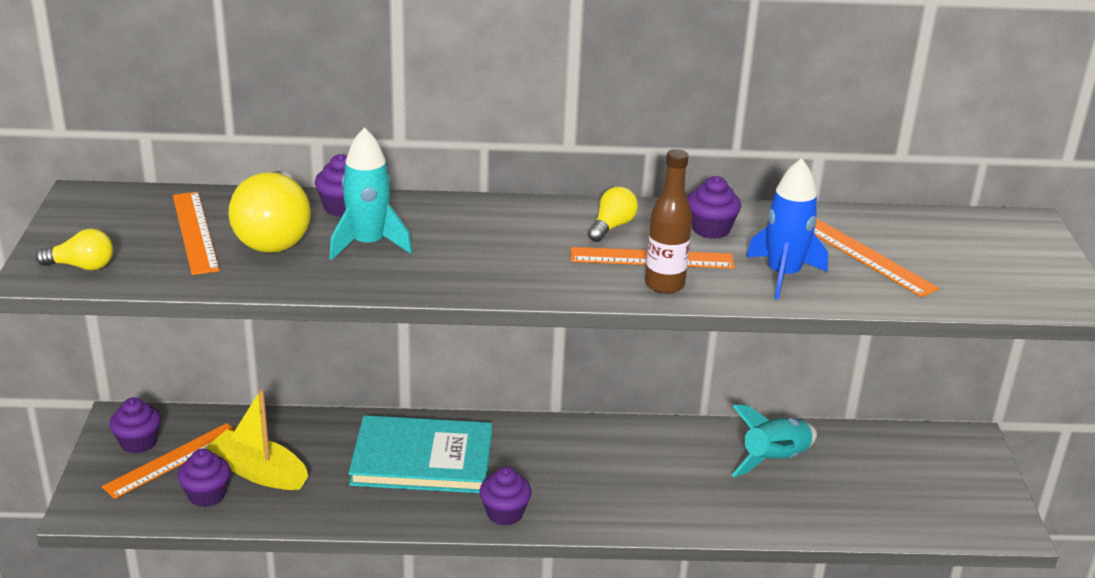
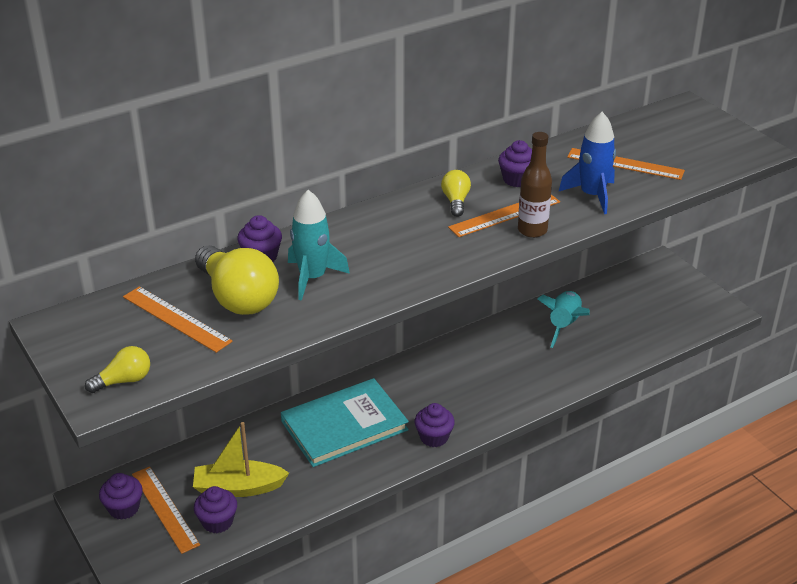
camera: 30 degrees left, 5 degrees up
orange ruler [102,423,235,499] -> orange ruler turned 45 degrees counterclockwise [132,466,200,554]

